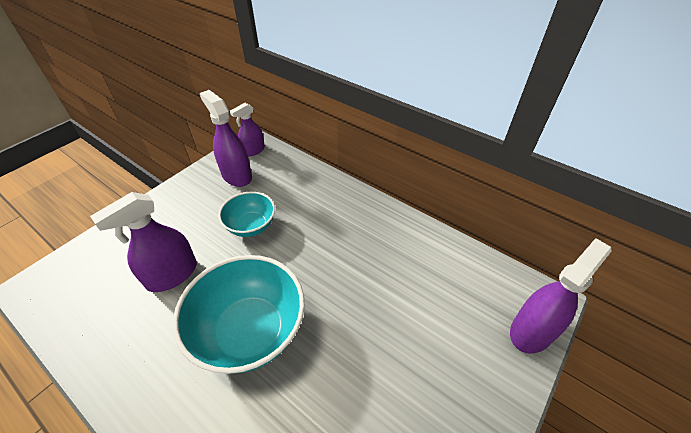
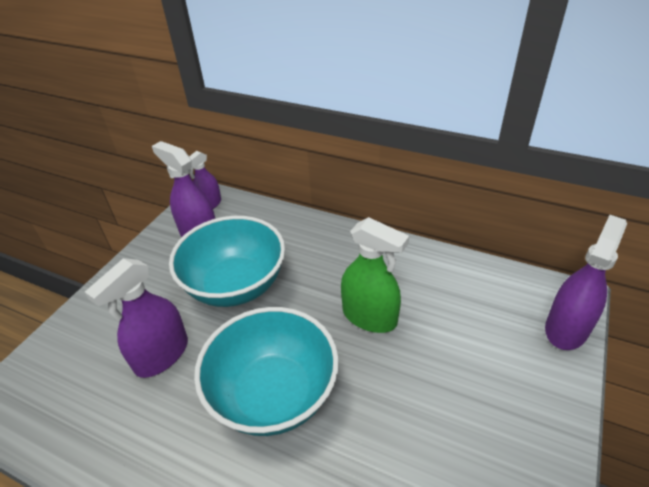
camera: 10 degrees left, 5 degrees down
turquoise bowl [218,192,275,237] -> turquoise bowl [169,216,285,307], size x1.76
none -> green spray bottle [341,217,409,333]

